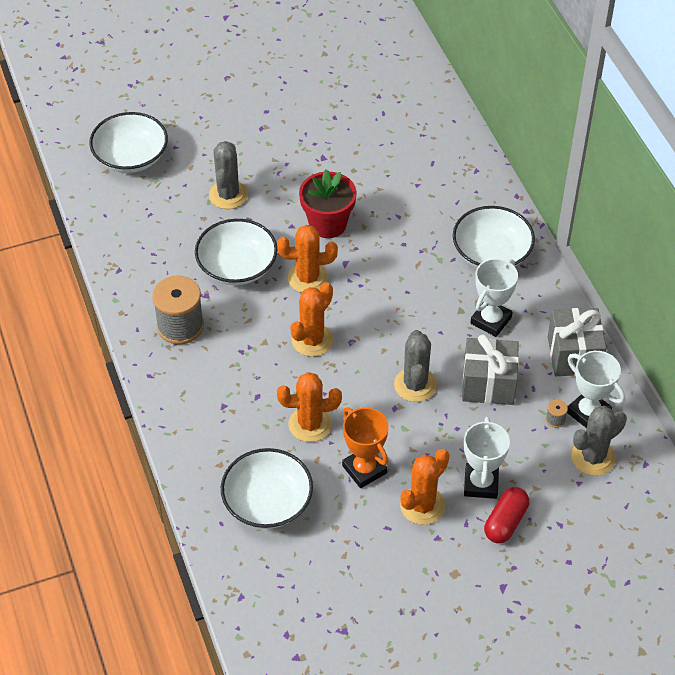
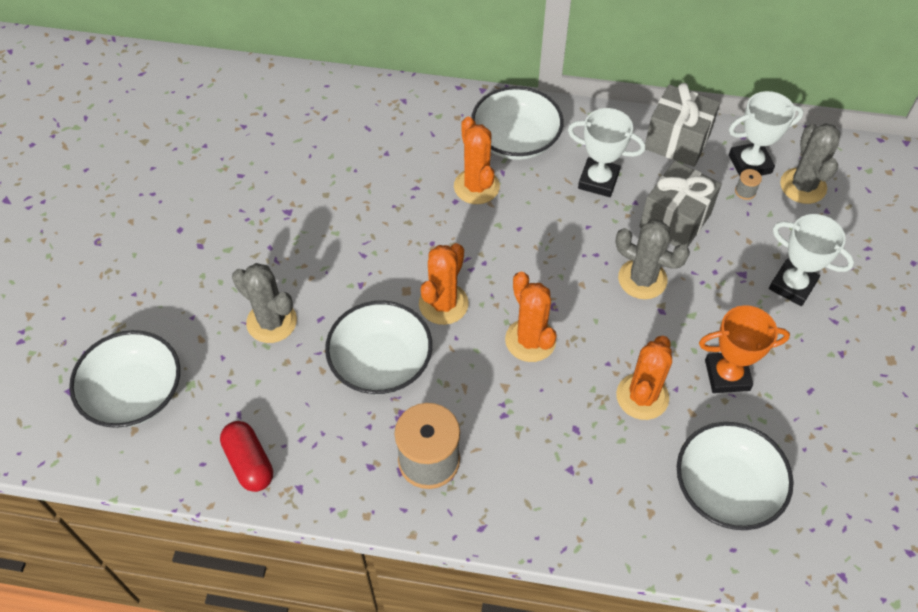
camera: 60 degrees left, 5 degrees up
red flower pot [299,169,357,238] -> none
orange cactus [400,449,449,525] -> orange cactus moved to [454,117,500,204]
white trophy [470,258,518,337] -> white trophy turned 45 degrees counterclockwise [568,108,645,197]
red capsule [484,487,529,543] -> red capsule moved to [220,421,273,492]

